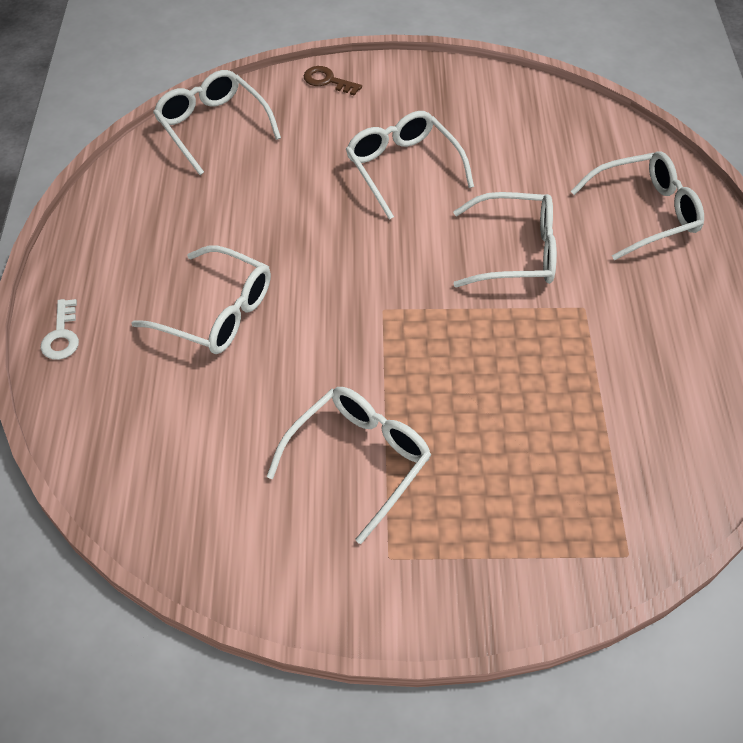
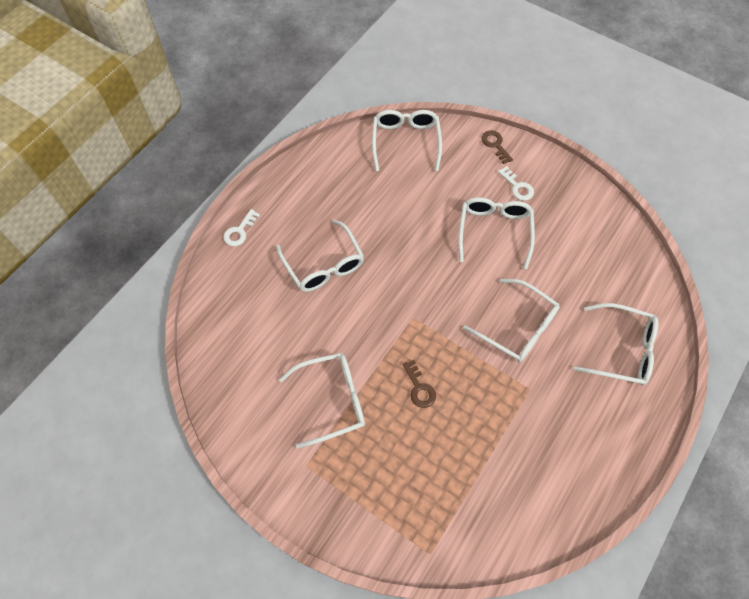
camera: 35 degrees right, 10 degrees up
none -> brown key [402,360,436,408]
none -> white key [498,166,534,201]

